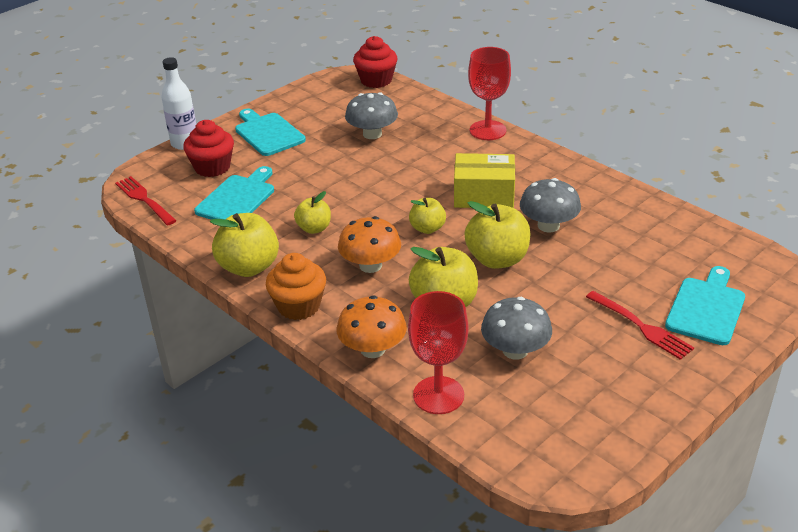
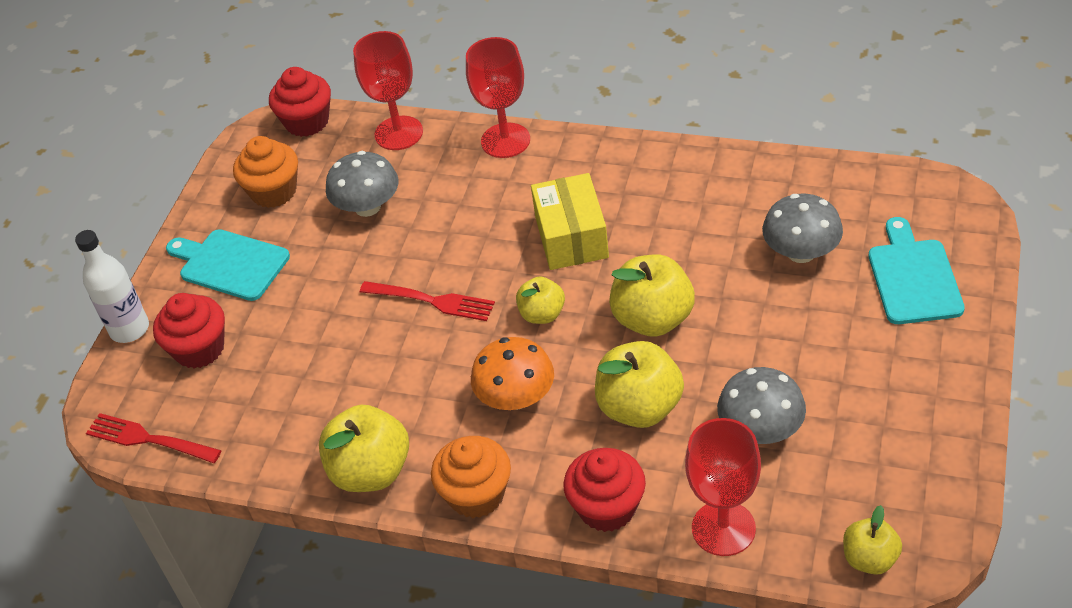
camera: 25 degrees left, 10 degrees up
turquoise cutting board [194,166,274,219] -> none
yellow apple [294,191,331,234] -> yellow apple moved to [843,505,902,575]
orange mushroom [337,295,407,358] -> red cupcake [563,448,646,532]
yellow box [454,153,515,208] -> yellow box turned 75 degrees counterclockwise [531,173,609,270]
grey mushroom [520,178,581,233] -> grey mushroom moved to [762,194,843,263]
red fork [586,291,694,360] -> red fork moved to [360,281,495,321]
none -> orange cupcake [233,136,298,208]
none -> red goblet [353,31,423,150]

